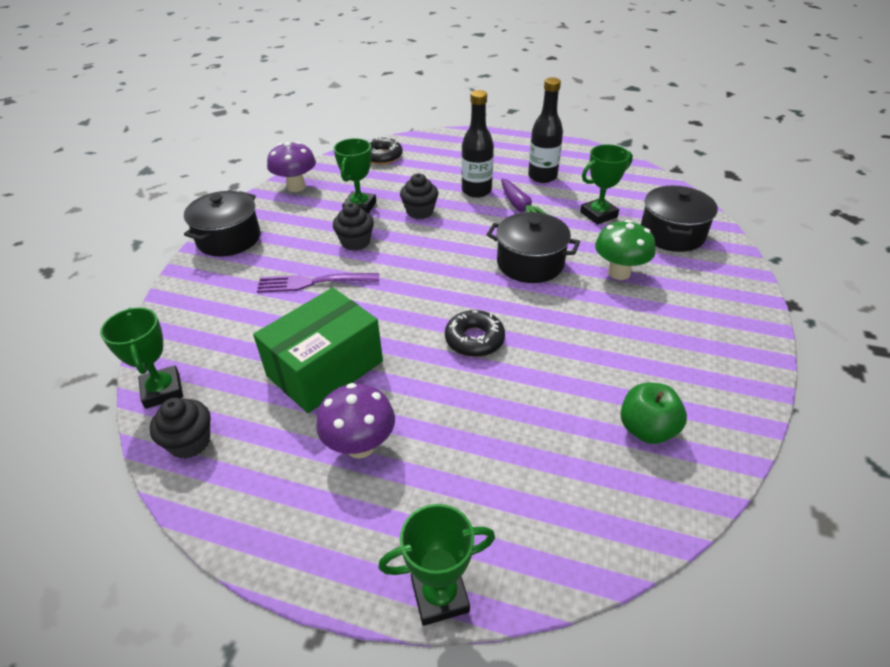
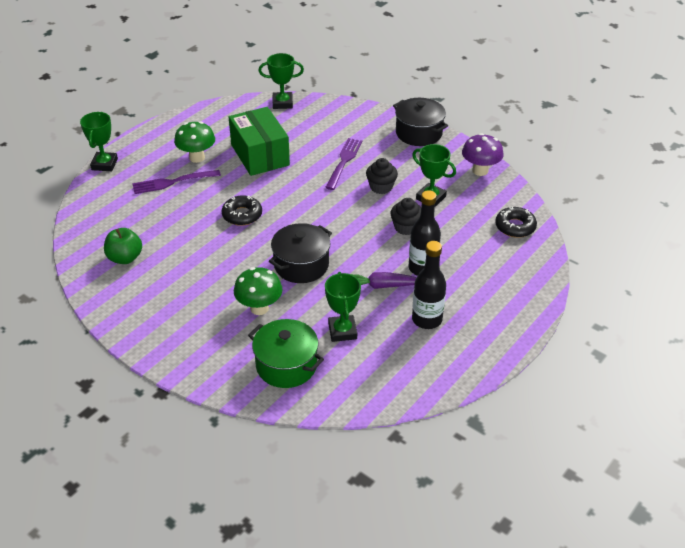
camera: 110 degrees right, 0 degrees up
black cupcake [150,398,211,459] -> none
purple mushroom [316,383,395,459] -> green mushroom [174,121,215,163]
black pot [641,185,718,252] -> green pot [248,319,324,388]
none -> purple fork [132,170,221,194]

